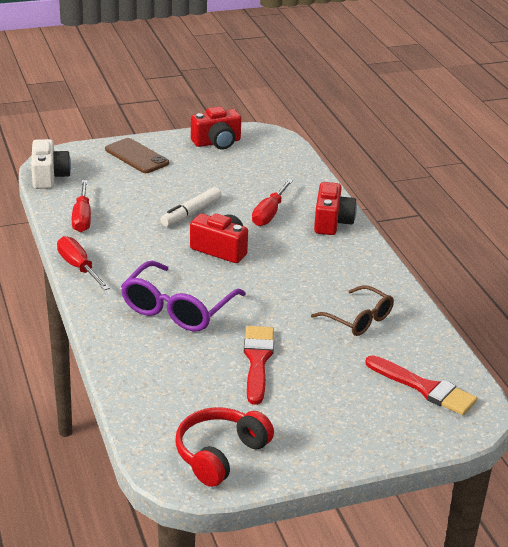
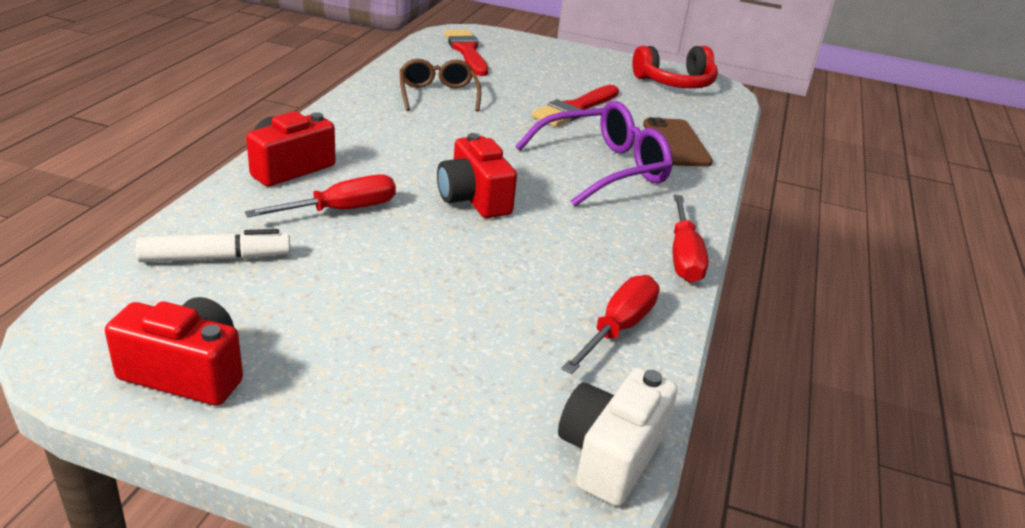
camera: 145 degrees left, 0 degrees up
brown phone [105,138,169,173] -> brown phone moved to [643,117,713,166]
white marker [160,187,221,227] -> white marker moved to [136,229,290,262]

